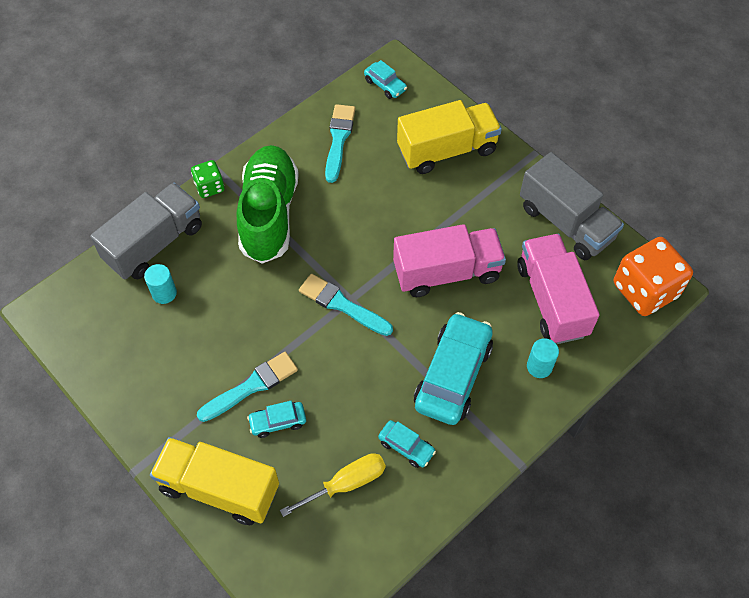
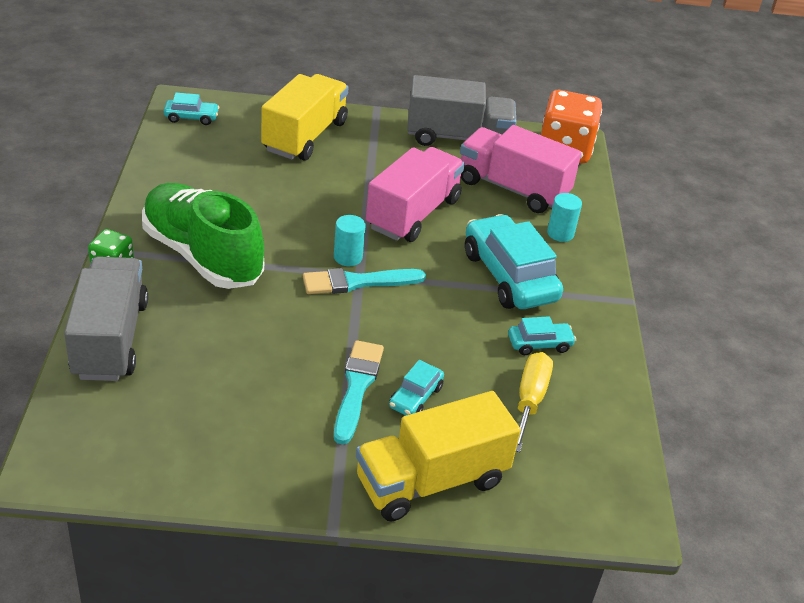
camera: 50 degrees left, 20 degrees down
turquoise cylinder [144,264,177,304] -> turquoise cylinder moved to [334,215,366,266]
turquoise brush [325,104,355,183] -> none

